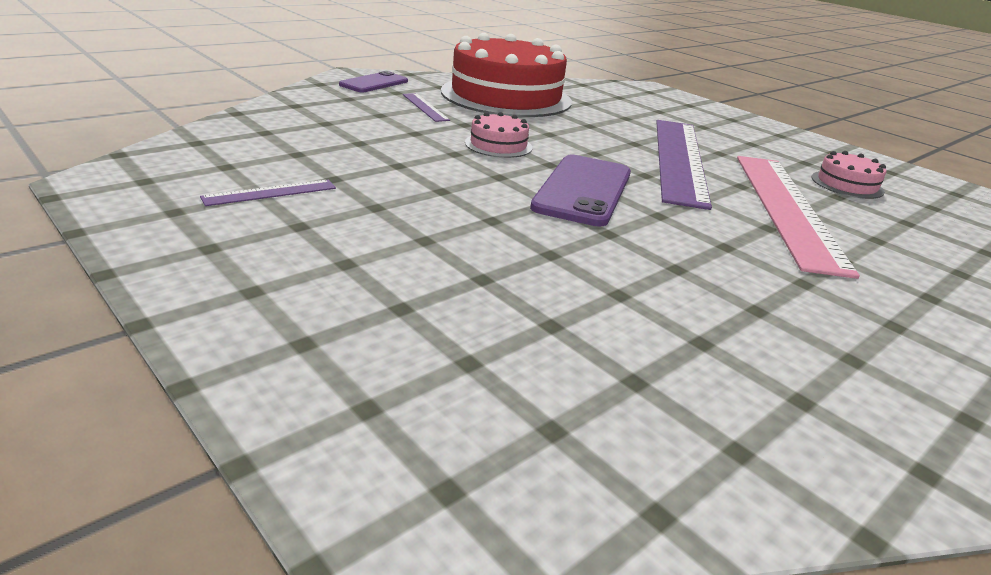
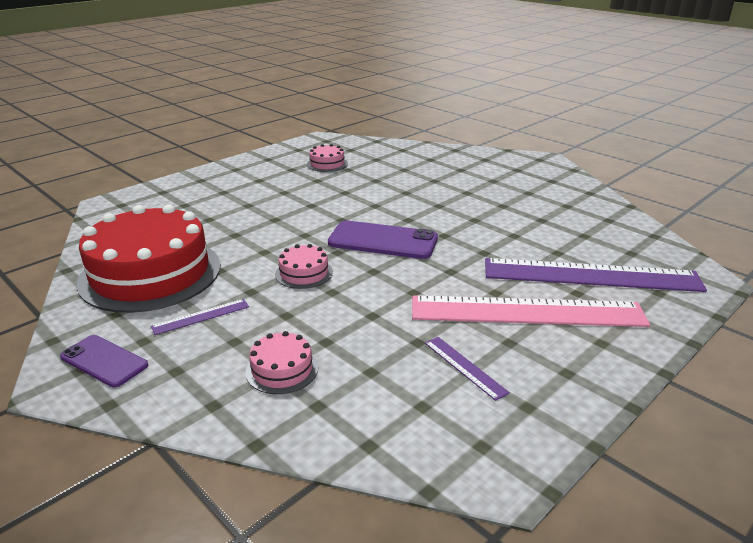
camera: 90 degrees left, 0 degrees up
purple ruler [656,120,712,210] -> purple ruler moved to [485,258,707,292]
pink ruler [737,156,860,279] -> pink ruler moved to [412,295,650,327]
none -> pink cake [246,331,318,394]

